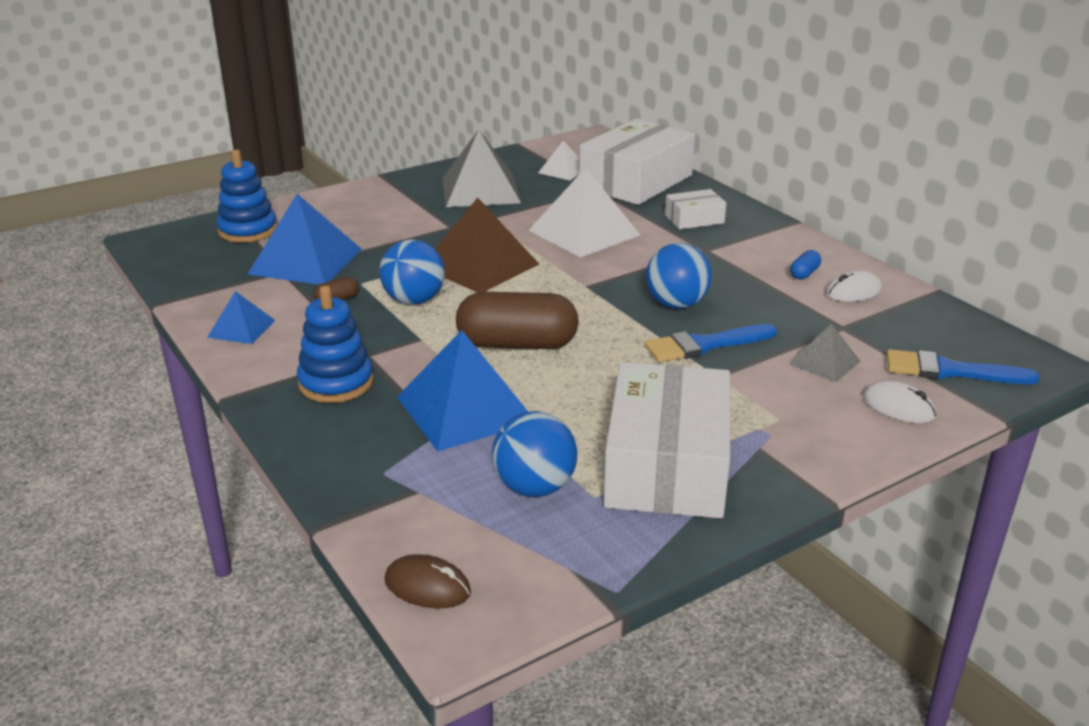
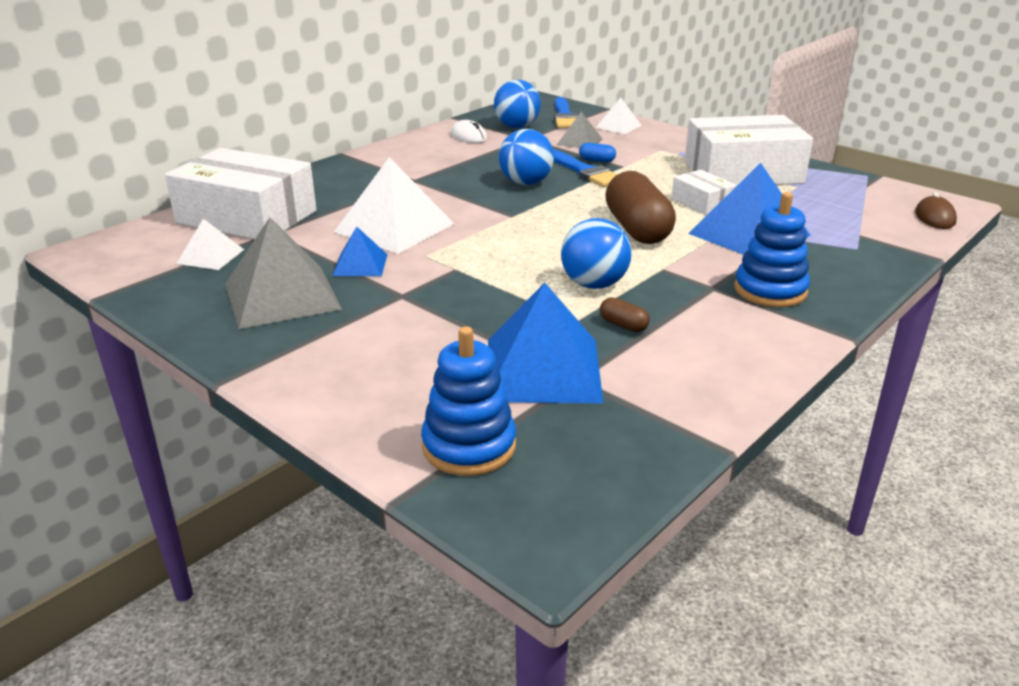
camera: 105 degrees left, 0 degrees up
blue pyramid [207,291,275,344] -> blue pyramid moved to [332,227,388,276]
brown pyramid [435,197,539,293] -> none
blue ball [492,411,577,497] -> blue ball moved to [494,80,541,128]
white box [665,189,726,229] -> white box moved to [672,170,737,215]
blue capsule [790,250,821,280] -> blue capsule moved to [579,143,616,163]
white mouse [863,381,936,423] -> white pyramid [595,97,642,134]

